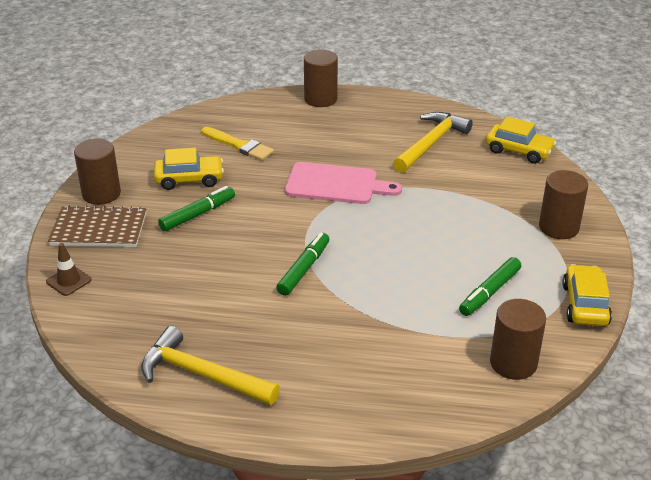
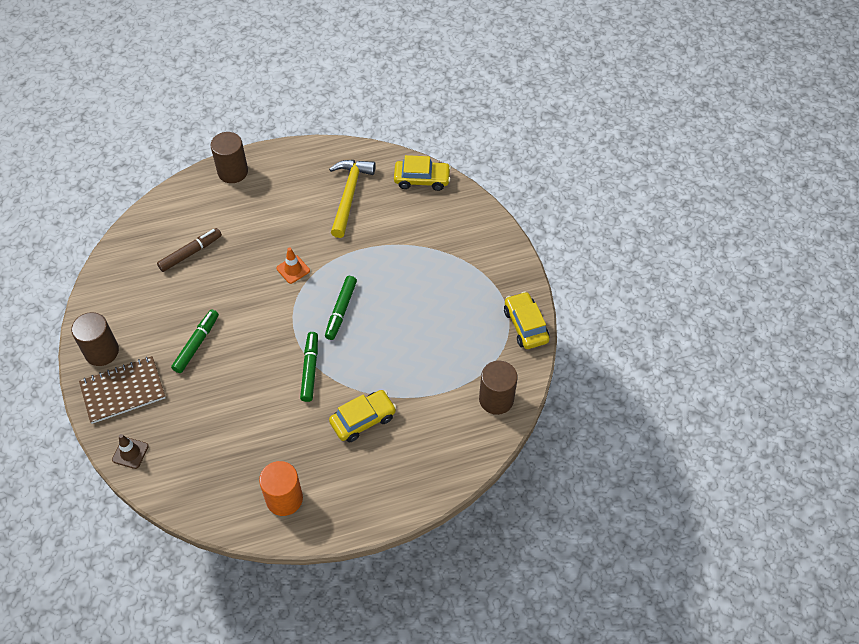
camera: 25 degrees left, 20 degrees up
yellow hammer [141,326,280,405] -> orange cylinder [259,461,303,516]
yellow car [154,148,224,190] -> yellow car moved to [329,390,396,442]
yellow brush [201,127,274,161] -> brown marker [157,228,222,272]
pink cutting board [285,162,402,204] -> orange traffic cone [276,248,310,284]
green marker [459,257,521,316] -> green marker moved to [325,276,357,340]
brown cylinder [539,170,588,239] -> none

